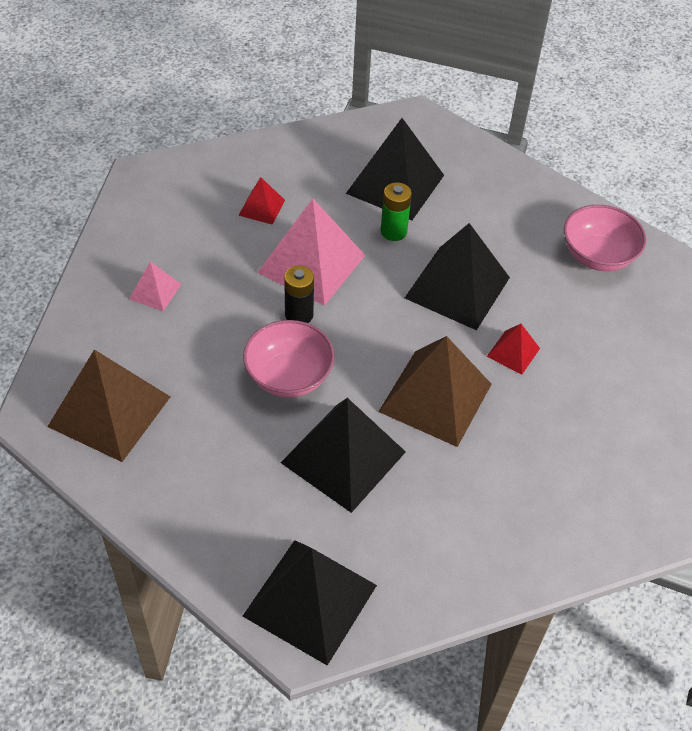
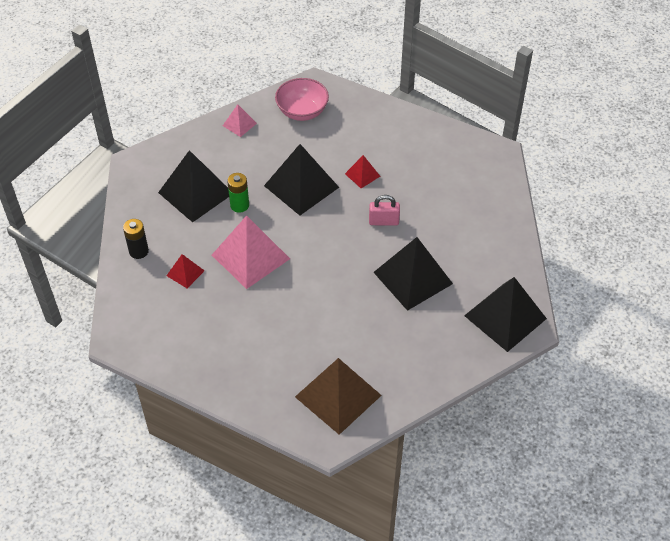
camera: 70 degrees left, 0 degrees up
pink pyramid [129,261,181,311] -> pink pyramid moved to [223,104,257,137]
pink bowl [243,320,335,398] -> none
black battery [284,265,314,323] -> black battery moved to [123,219,149,259]
brown pyramid [378,336,492,447] -> pink padlock [369,195,400,225]

